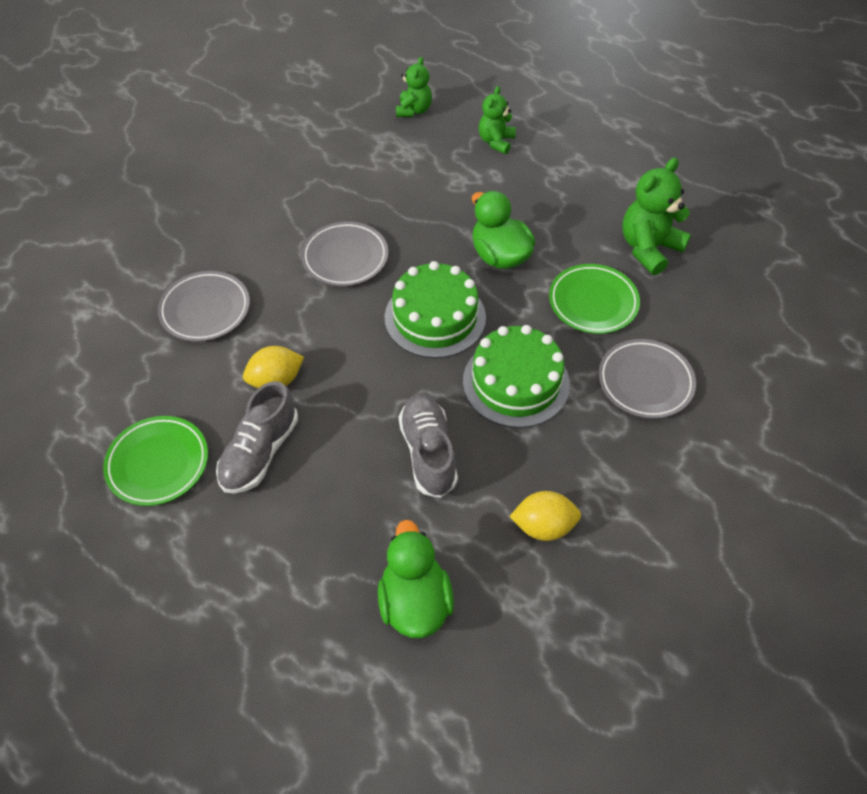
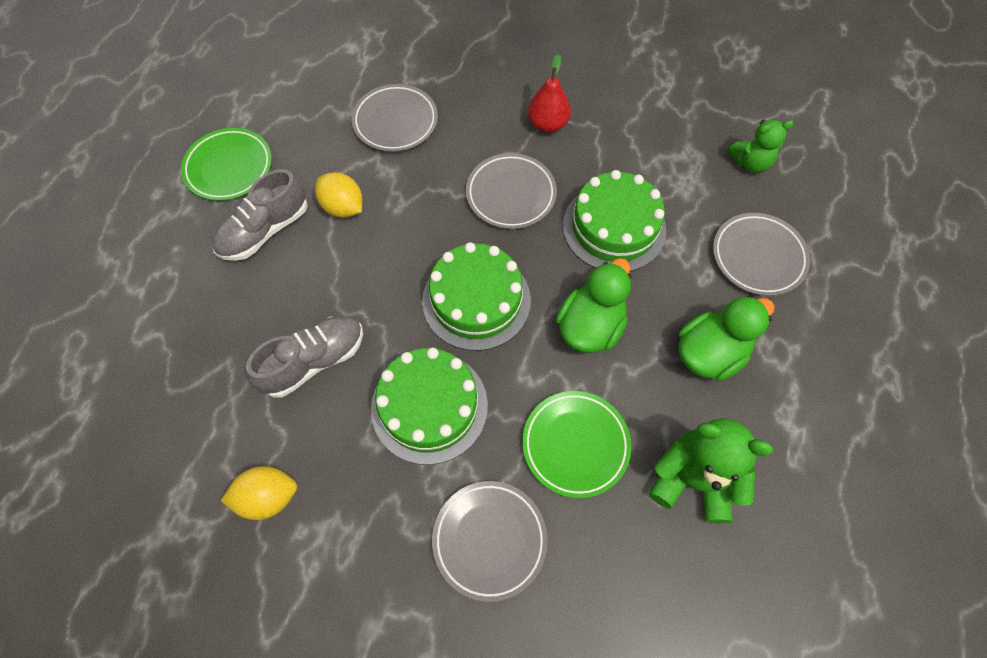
camera: 65 degrees right, 10 degrees up
grey shoe [216,381,298,494] -> grey shoe turned 45 degrees counterclockwise [212,169,308,261]
green duck [378,520,454,638] -> green duck moved to [678,296,775,381]
green teddy bear [479,86,516,154] -> grey plate [713,213,810,296]
yellow lemon [509,491,581,541] -> yellow lemon turned 75 degrees counterclockwise [221,466,297,520]
none -> red pear [528,54,571,133]
none -> green cake [563,170,666,272]

